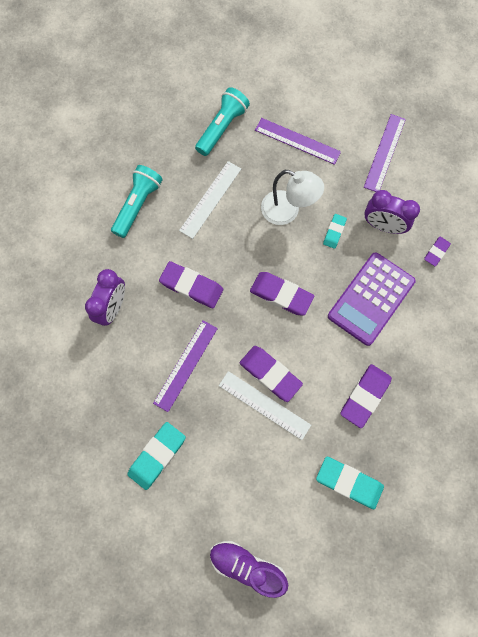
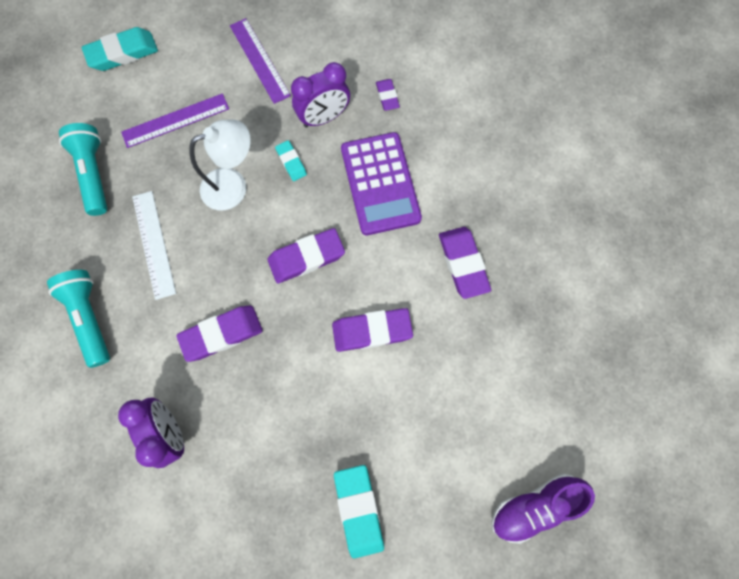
camera: 50 degrees left, 0 degrees up
purple ruler [153,320,218,412] -> none
white ruler [219,371,311,440] -> none
turquoise eraser [316,457,384,509] -> turquoise eraser moved to [82,27,158,71]

